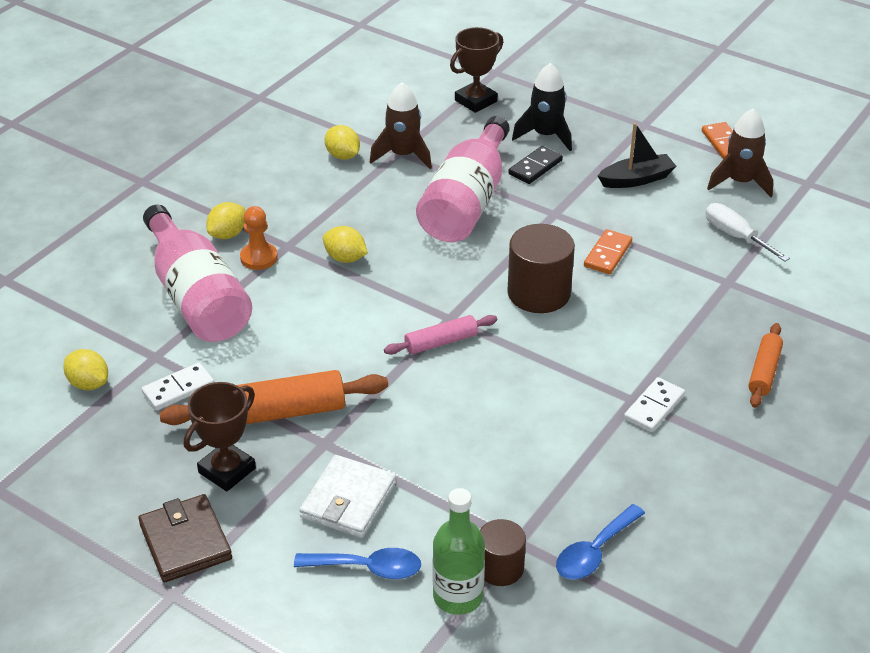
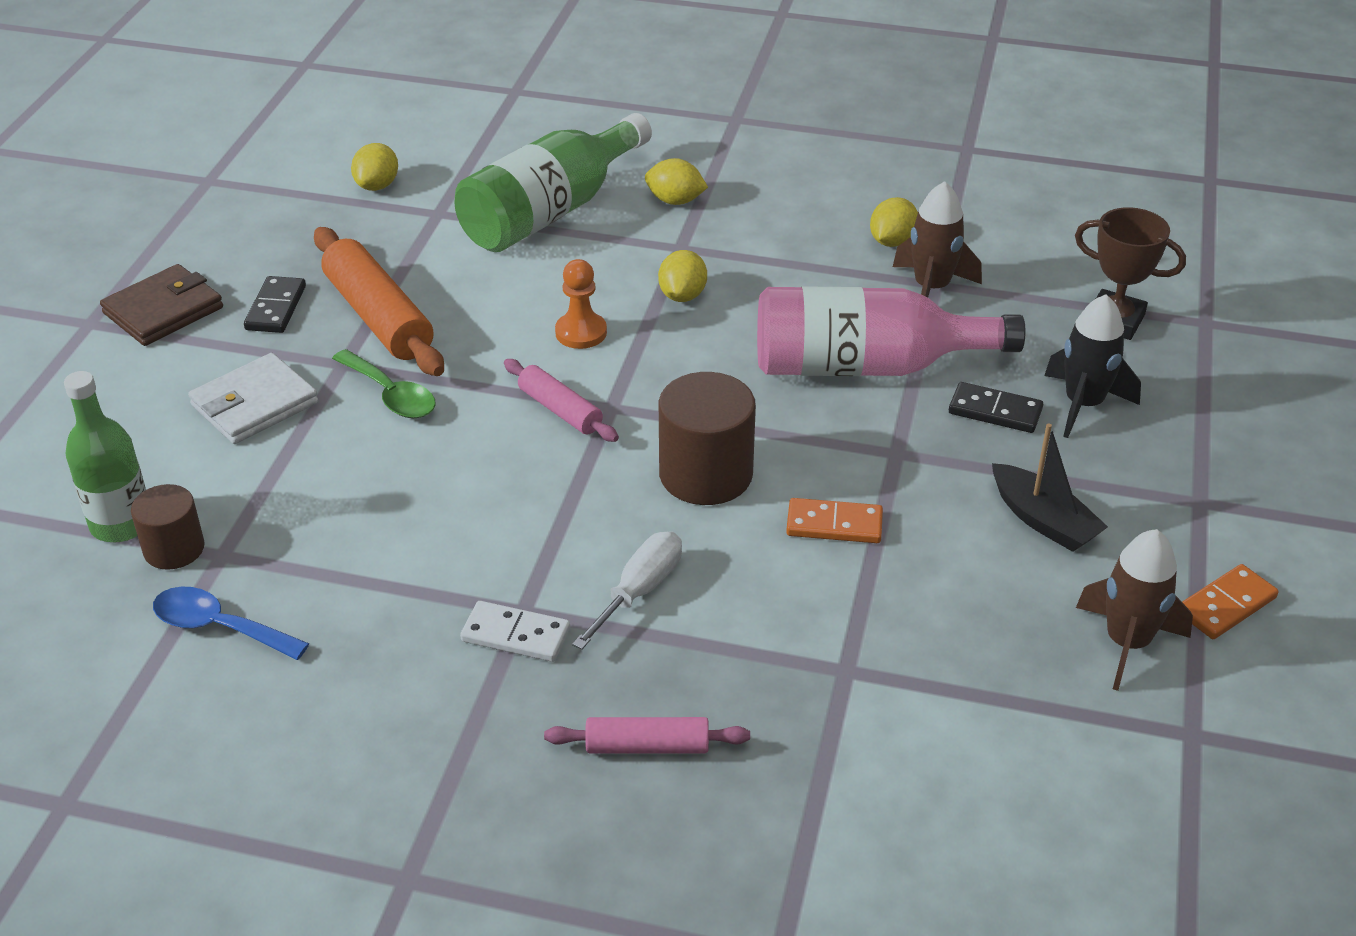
camera: 70 degrees right, 0 degrees up
white domino [141,363,214,410] -> none
pink bottle [143,204,252,342] -> green bottle [454,113,652,252]
brown trophy [184,382,256,491] -> black domino [244,276,306,333]
orange pawn [240,206,278,270] -> orange pawn moved to [555,259,607,349]
blue spoon [294,548,421,579] -> none
white wallet [300,455,396,538] -> white wallet turned 45 degrees counterclockwise [188,353,318,444]
white screwdriver [706,203,790,261] -> white screwdriver moved to [572,531,682,650]
orange rolling pin [748,323,783,408] -> pink rolling pin [544,717,750,753]
none -> green spoon [332,349,436,418]

